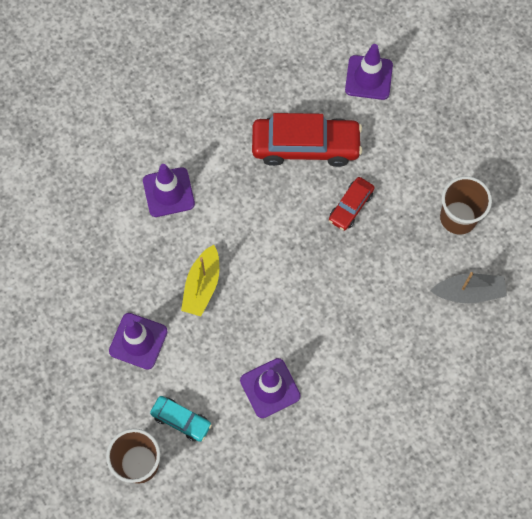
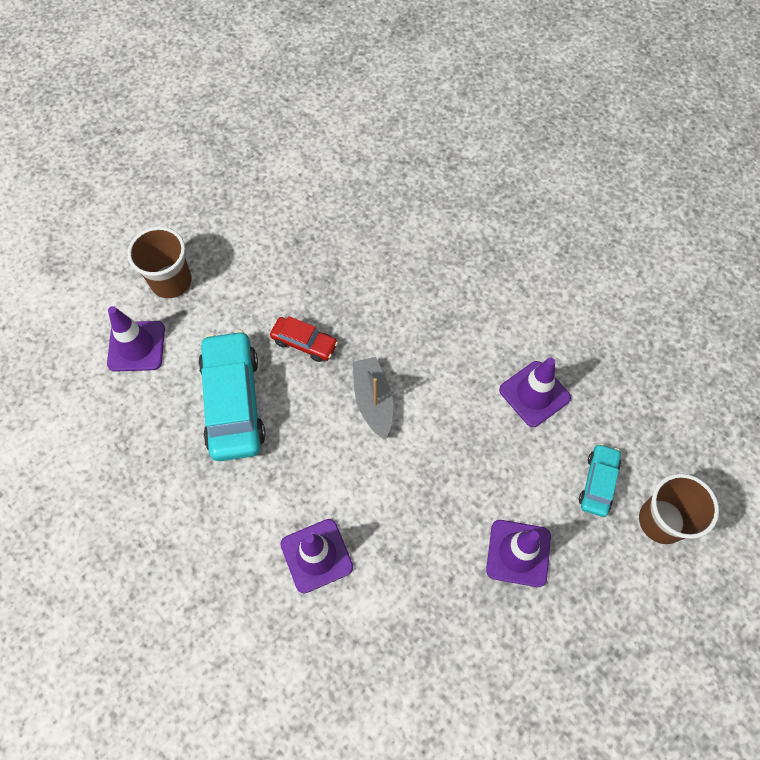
camera: 100 degrees left, 5 degrees down
yellow boat [181,245,219,316] -> none
red car [252,113,362,167] -> turquoise car [198,330,266,461]
grey boat [430,272,507,303] -> grey boat moved to [353,357,393,439]
brown cup [440,176,492,235] -> brown cup moved to [127,227,192,298]

